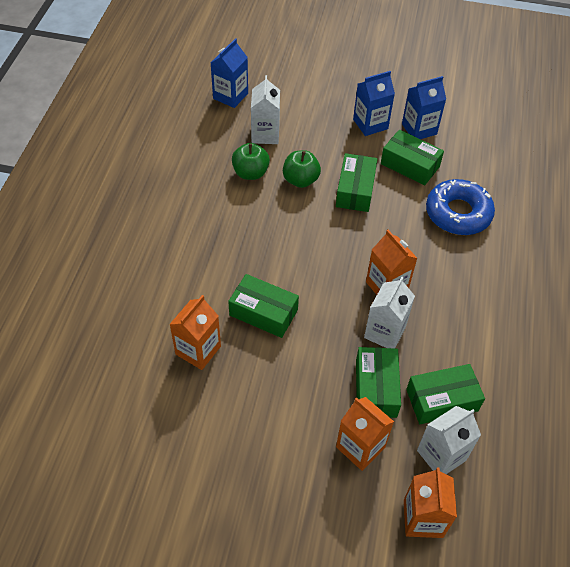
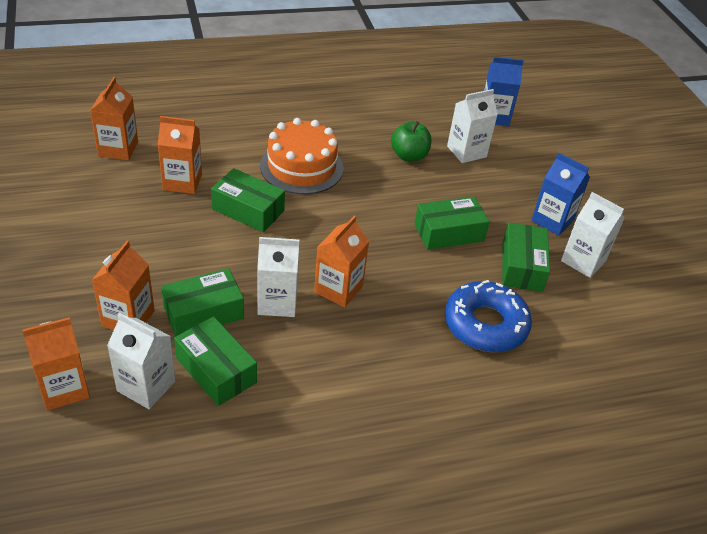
camera: 60 degrees right, 10 degrees down
green box [228,274,299,338] -> green box turned 60 degrees counterclockwise [211,168,285,232]
green apple [283,150,321,188] -> none
blue carton [402,76,446,139] -> white carton [561,192,625,278]
none -> orange carton [90,77,138,160]
none -> orange cake [260,118,344,194]

